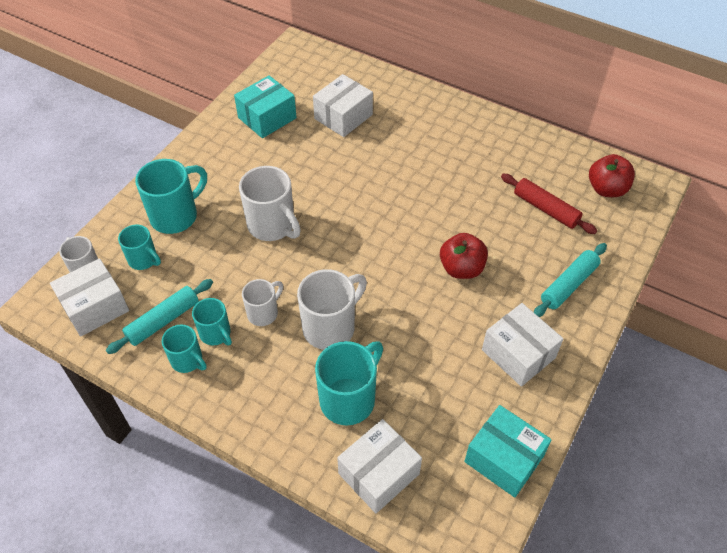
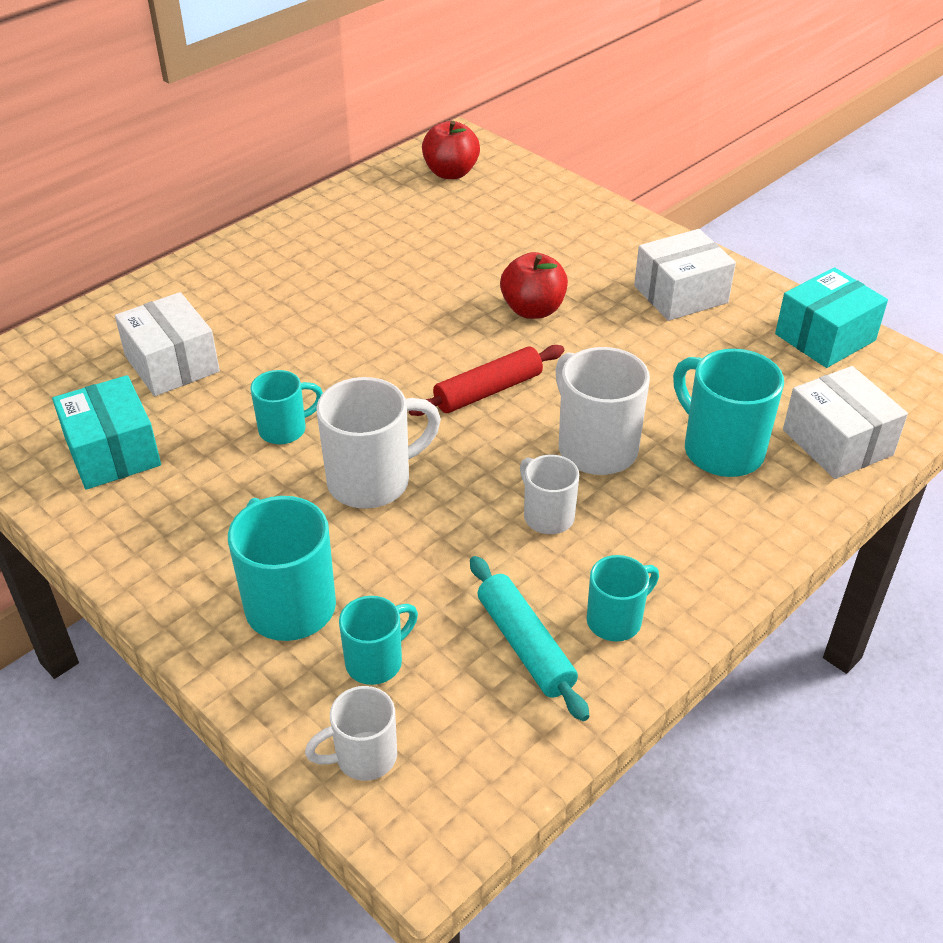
camera: 75 degrees left, 10 degrees down
white box [50,258,129,337] -> none
turquoise mug [192,298,232,345] -> turquoise mug moved to [251,370,323,444]
red rolling pin [501,174,597,234] -> red rolling pin moved to [409,345,564,416]
turquoise rolling pin [534,243,607,317] -> none

